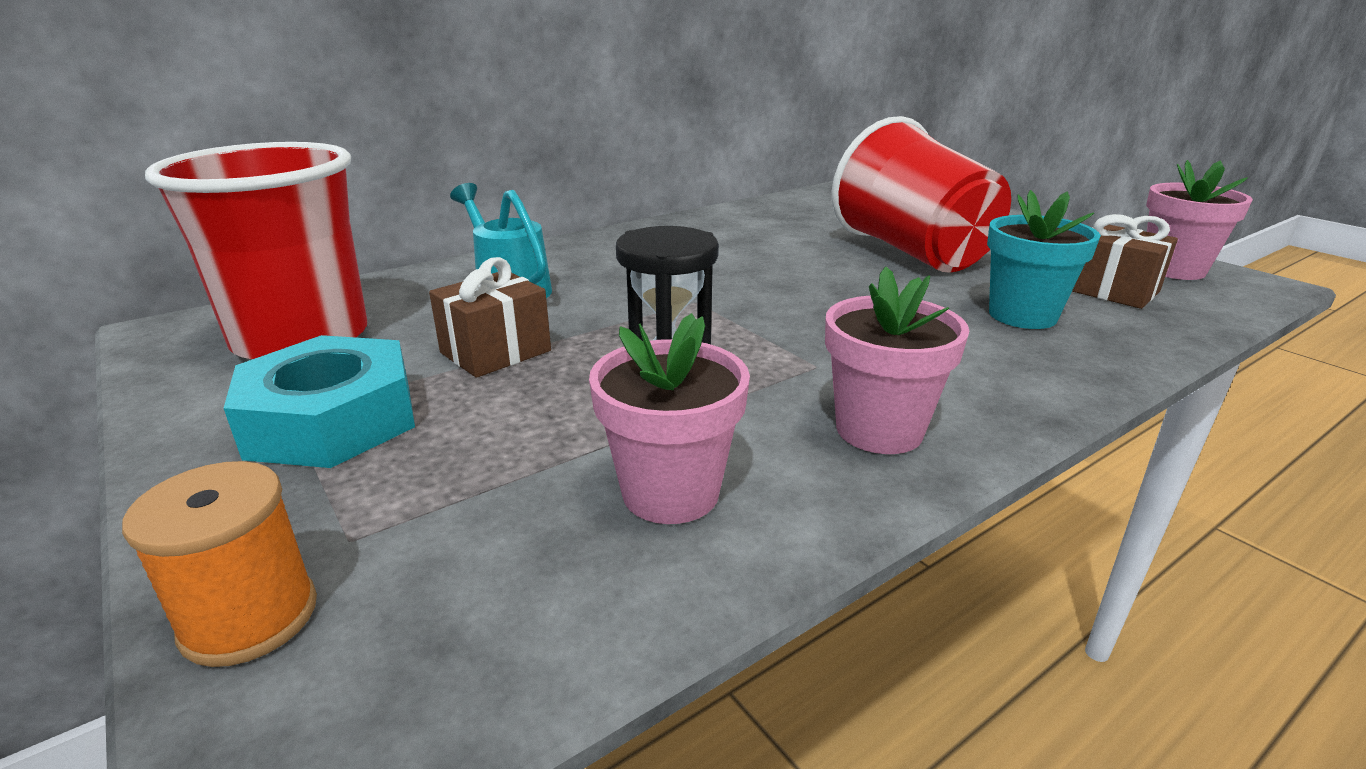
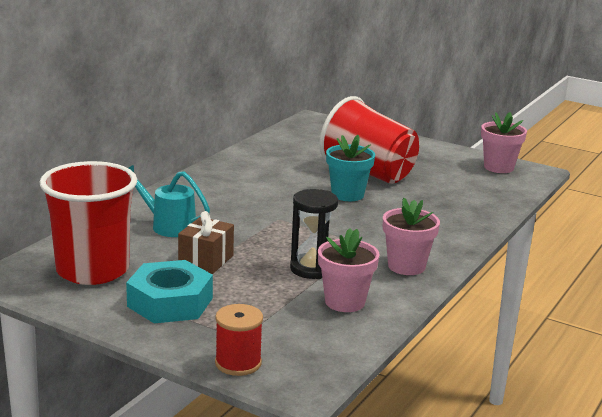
camera: 25 degrees left, 5 degrees down
orange spool [122,461,317,667] -> red spool [215,304,263,376]
turquoise flower pot [987,190,1101,329] -> turquoise flower pot moved to [326,135,375,201]
brown gift [1072,214,1178,309] -> none

